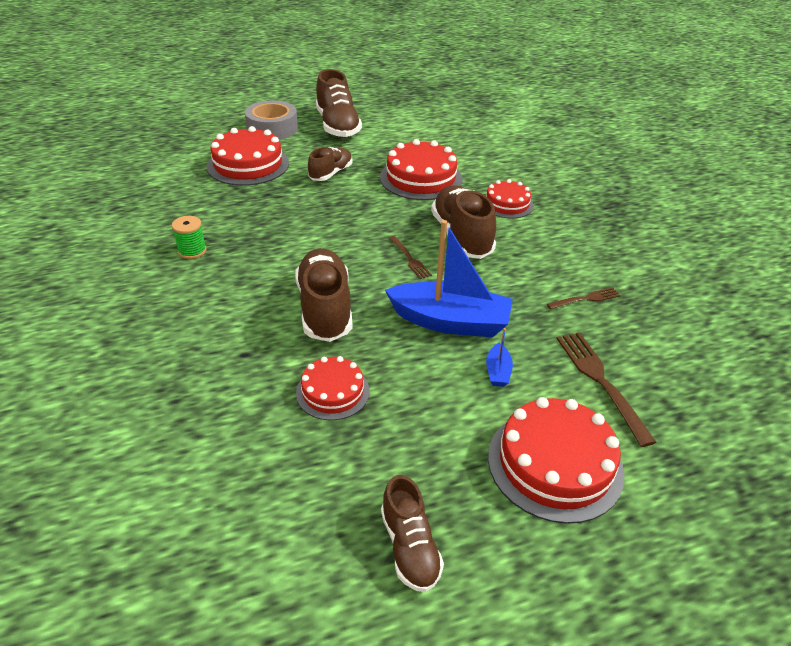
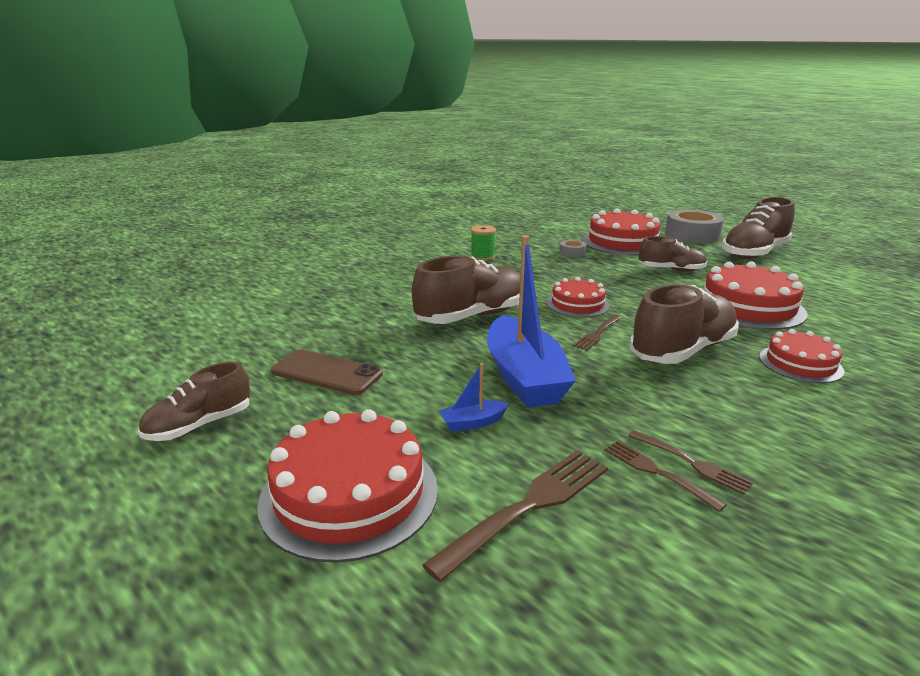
camera: 65 degrees right, 15 degrees down
red cake [296,356,370,420] -> red cake moved to [546,277,610,318]
none -> brown phone [271,349,383,395]
none -> grey tape [559,240,587,257]
none -> brown fork [604,441,726,512]

